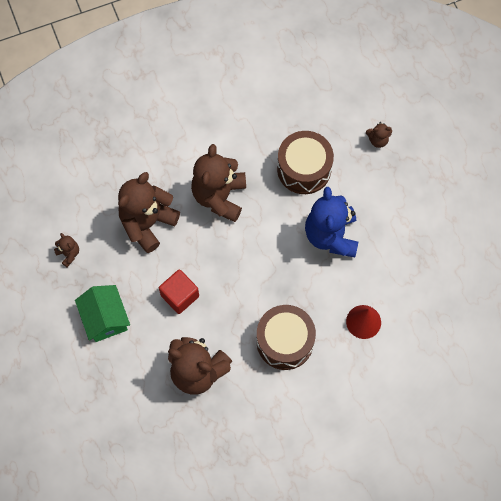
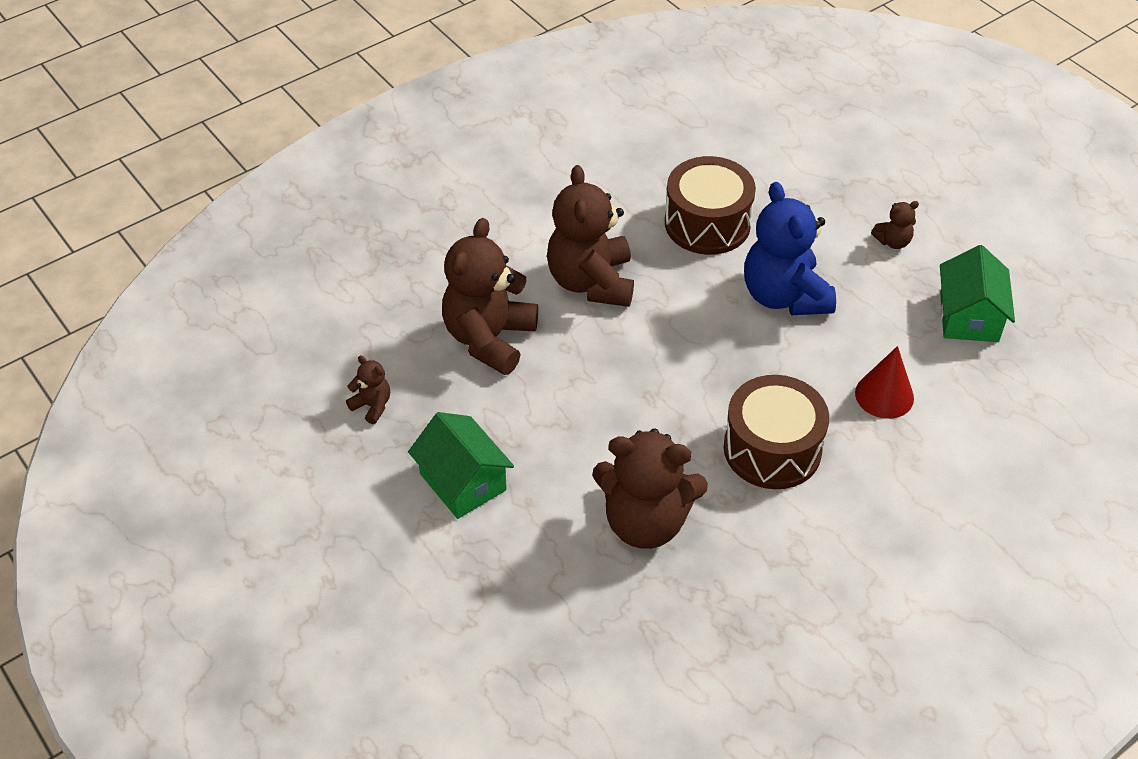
camera: 15 degrees left, 20 degrees down
red cube [159,269,199,314] -> none
brown teddy bear [366,122,392,148] -> brown teddy bear moved to [871,201,919,249]
none -> green house [940,245,1015,342]

